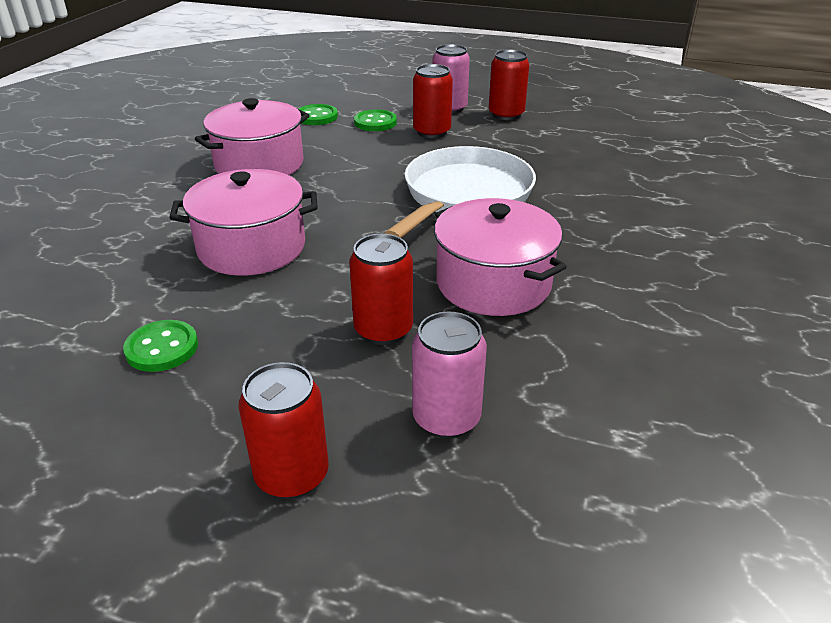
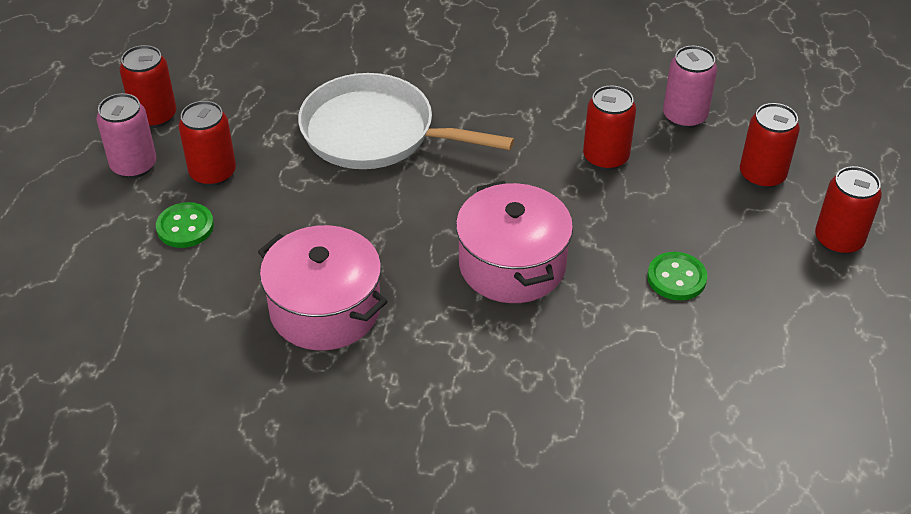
camera: 100 degrees left, 10 degrees up
green button [298,104,338,125] -> none
pink pot [434,198,567,316] -> none
none -> red can [815,166,882,255]

